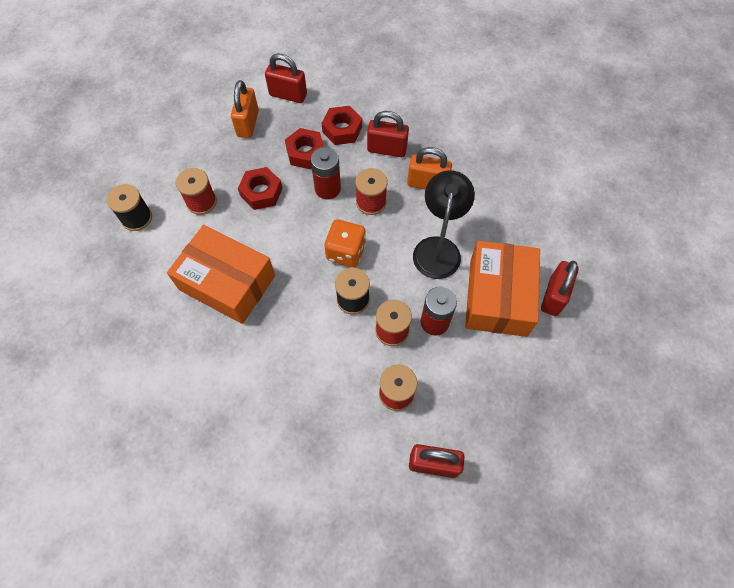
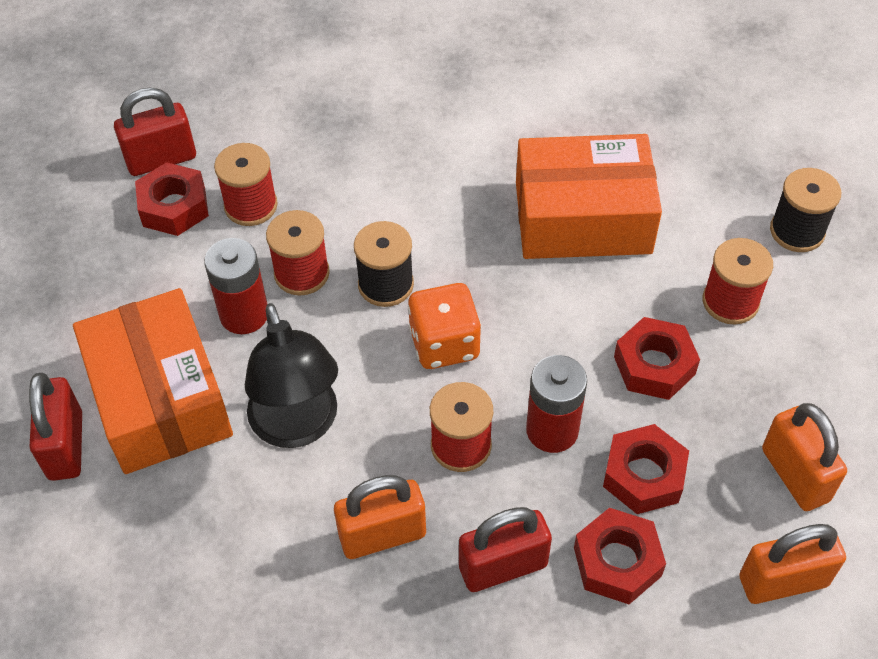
camera: 150 degrees right, 10 degrees down
red padlock [265,53,307,103] -> orange padlock [739,524,846,604]
none -> red nut [135,162,209,236]

